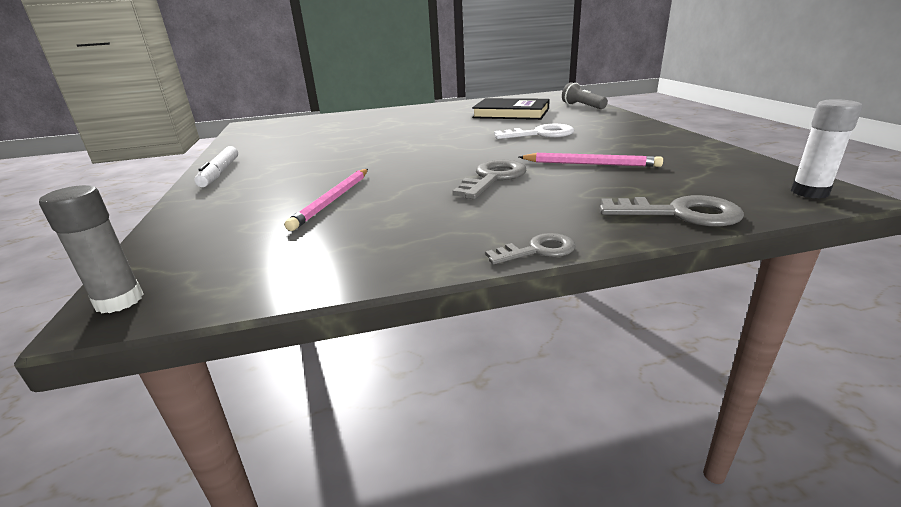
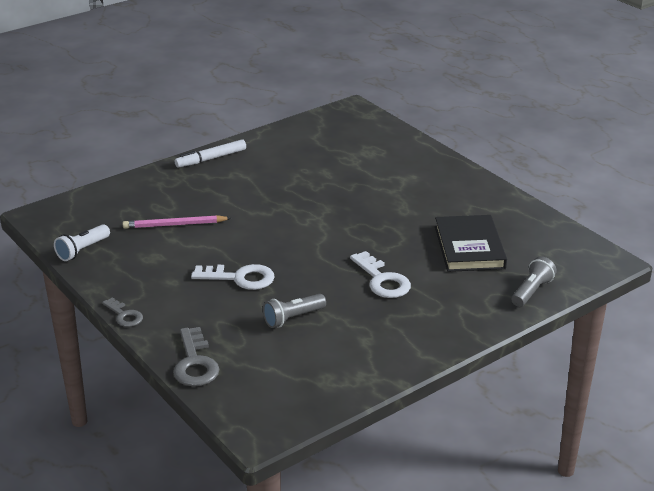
camera: 65 degrees right, 5 degrees up
grey glue stick [39,185,144,314] -> none
grey key [453,160,526,199] -> white key [191,264,275,290]
pink pencil [519,153,663,167] -> grey flashlight [263,294,326,328]
white glue stick [791,99,863,198] -> none
none -> white flashlight [54,224,110,261]

